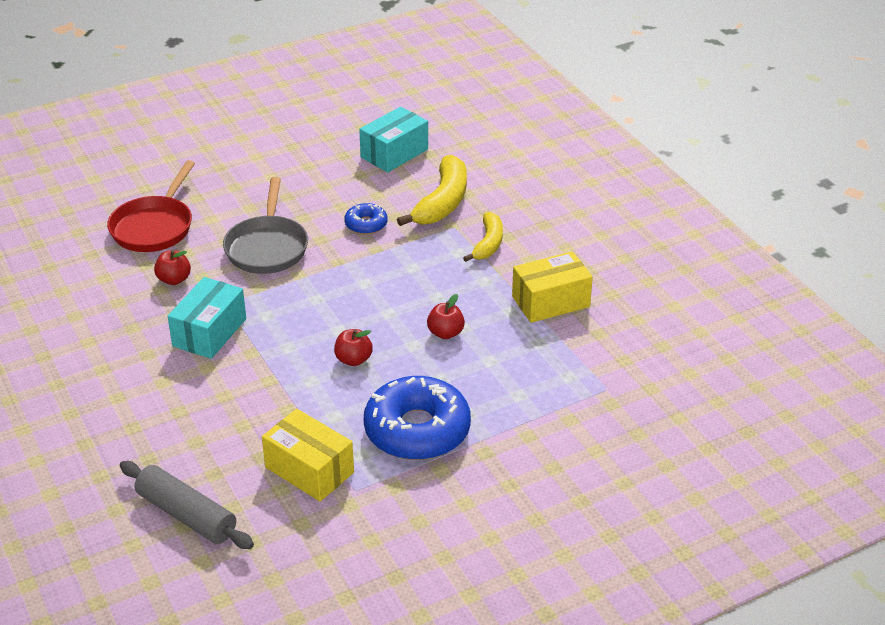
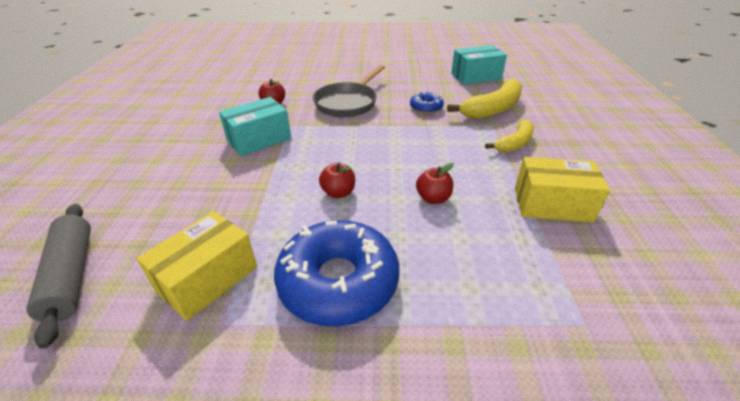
camera: 30 degrees right, 0 degrees up
red pan [107,160,195,252] -> none
yellow box [262,409,354,501] -> yellow box turned 60 degrees clockwise [137,211,257,321]

